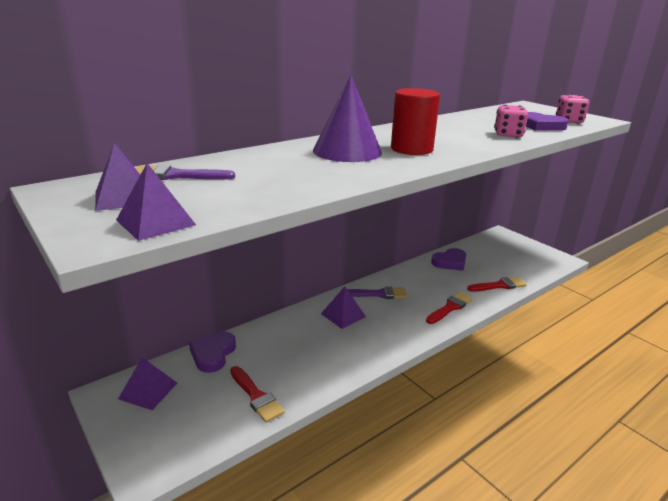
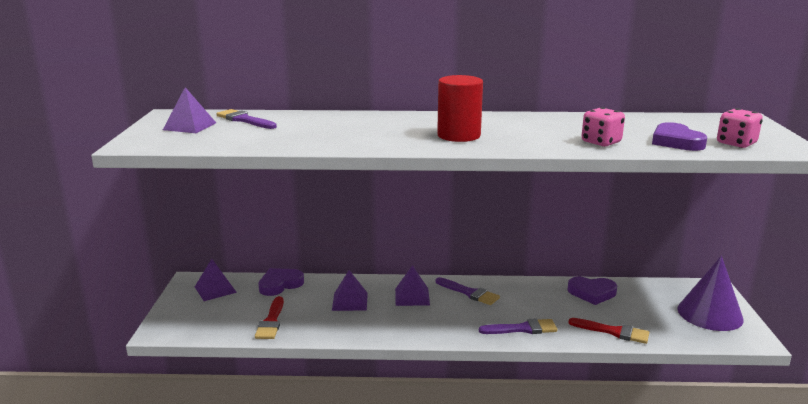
camera: 40 degrees right, 5 degrees down
purple pyramid [116,163,196,241] -> purple pyramid moved to [332,270,368,311]
purple cone [313,74,382,162] -> purple cone moved to [677,256,744,331]
red brush [426,292,473,324] -> purple brush [479,319,557,334]

